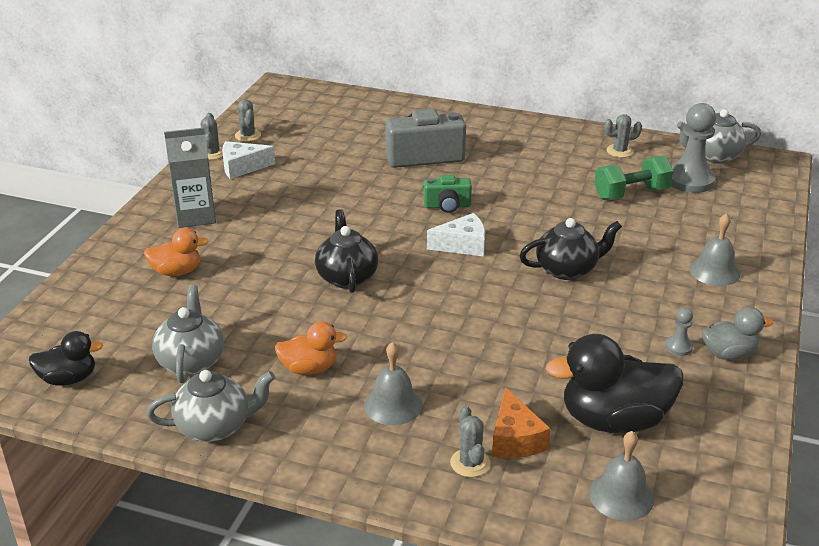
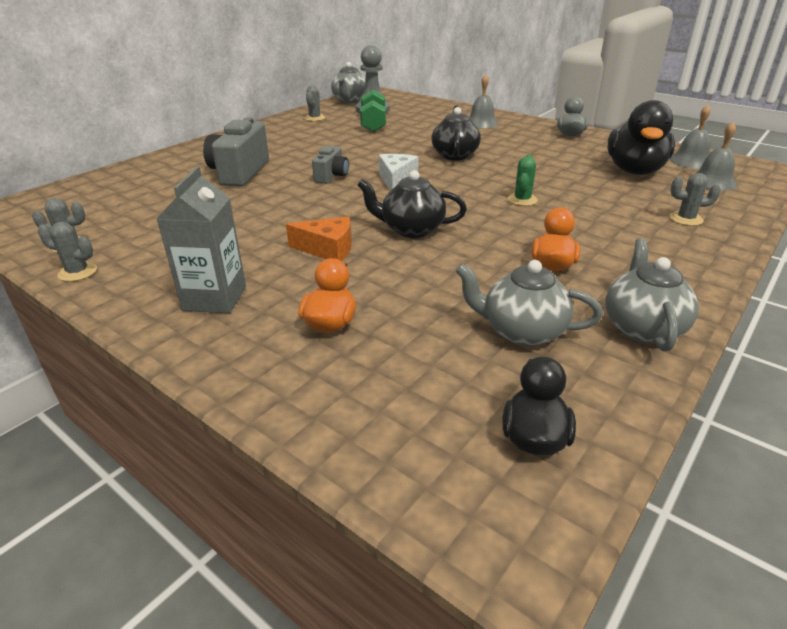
camera: 70 degrees left, 0 degrees up
white cheese [222,141,275,179] -> none
grey bell [364,342,423,425] -> grey bell moved to [670,105,711,169]
green camera [424,175,472,213] -> grey camera [312,146,349,184]
orange cheese [492,387,551,458] -> orange cheese moved to [286,217,352,261]
grey pawn [665,308,693,356] -> none
none -> green cactus [508,155,538,206]

